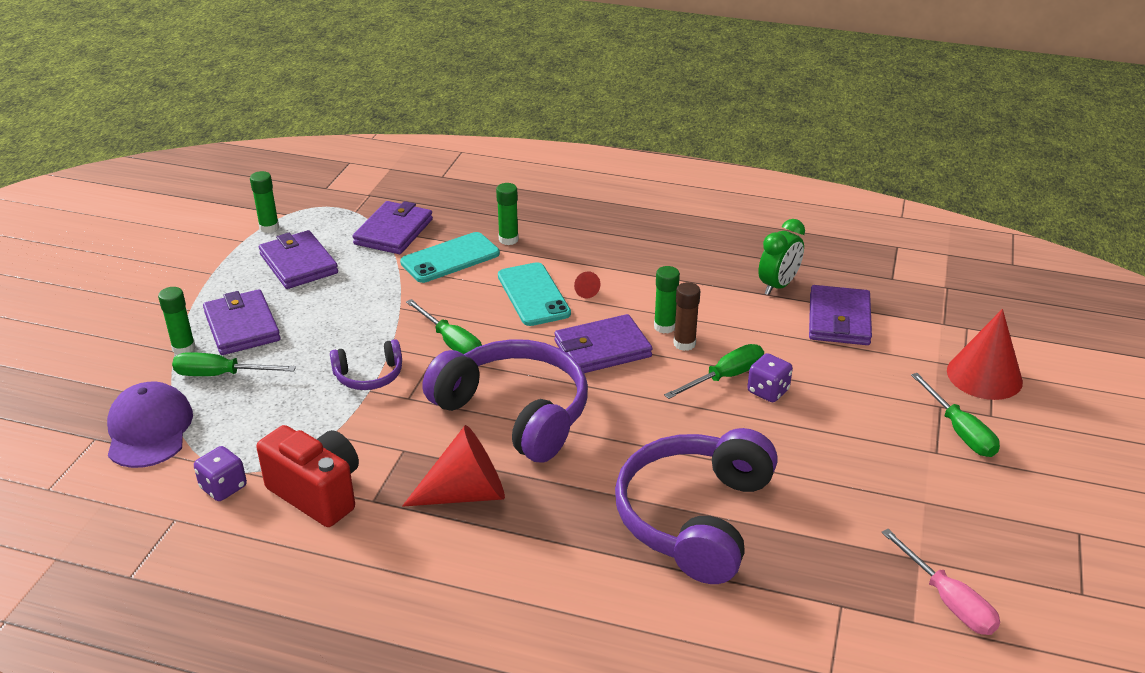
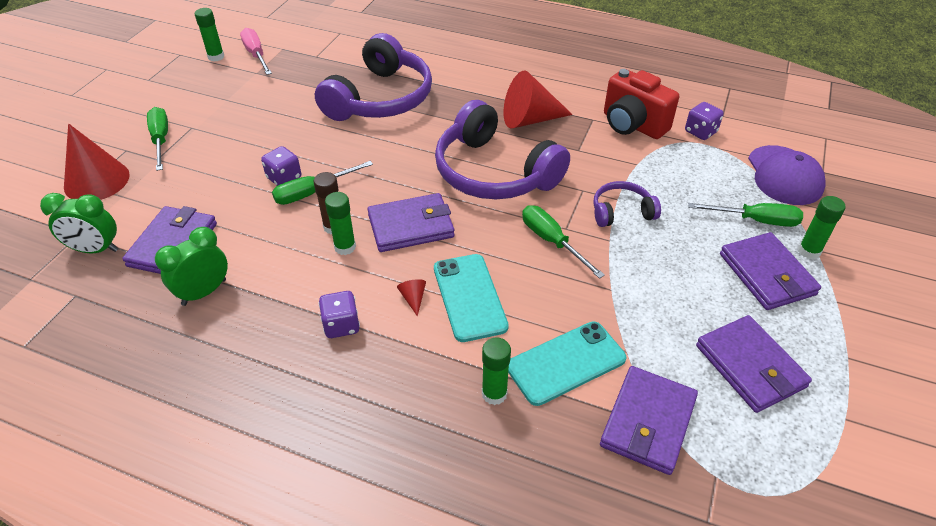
camera: 175 degrees left, 10 degrees up
green glue stick [250,171,279,233] -> green glue stick moved to [195,8,224,61]
none -> green clock [40,193,118,253]
none -> purple dice [319,291,360,338]

